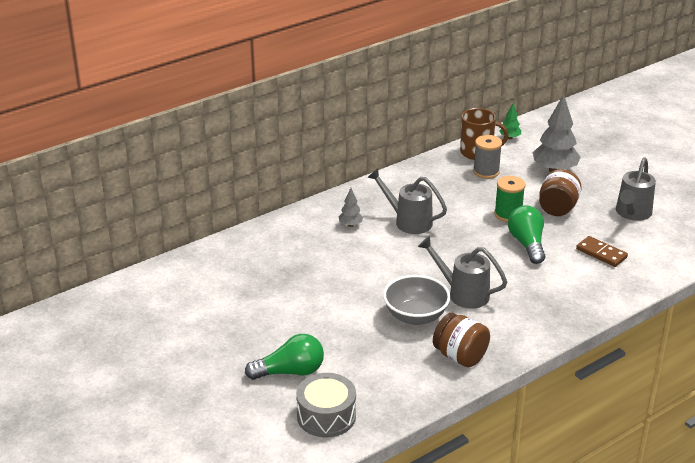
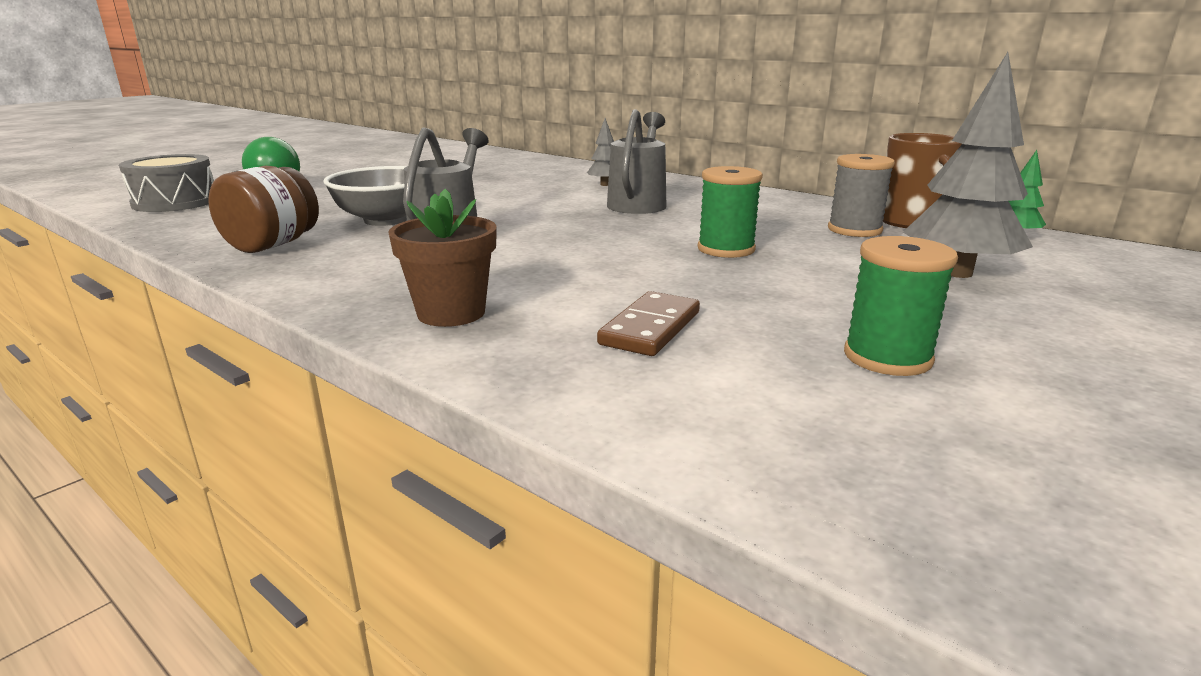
camera: 75 degrees right, 10 degrees down
green light bulb [508,206,545,264] -> none
brown jar [539,169,582,216] -> none
grey watering can [616,157,656,221] -> green spool [844,236,958,376]
none -> brown flower pot [388,189,497,327]

